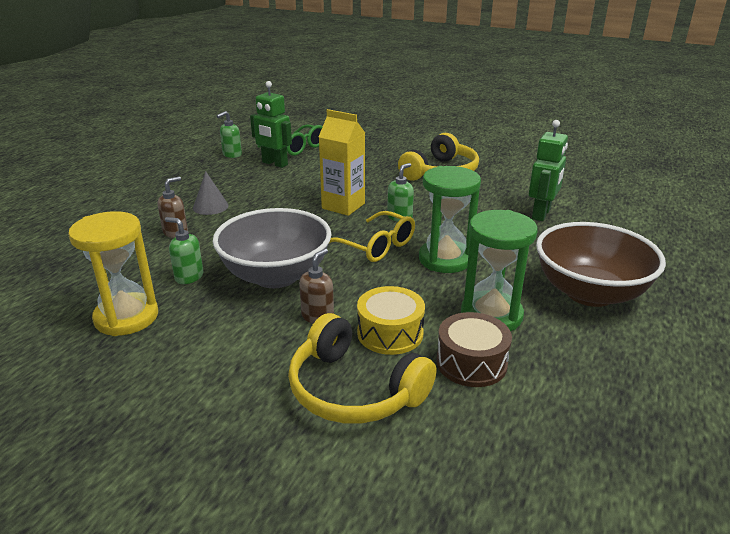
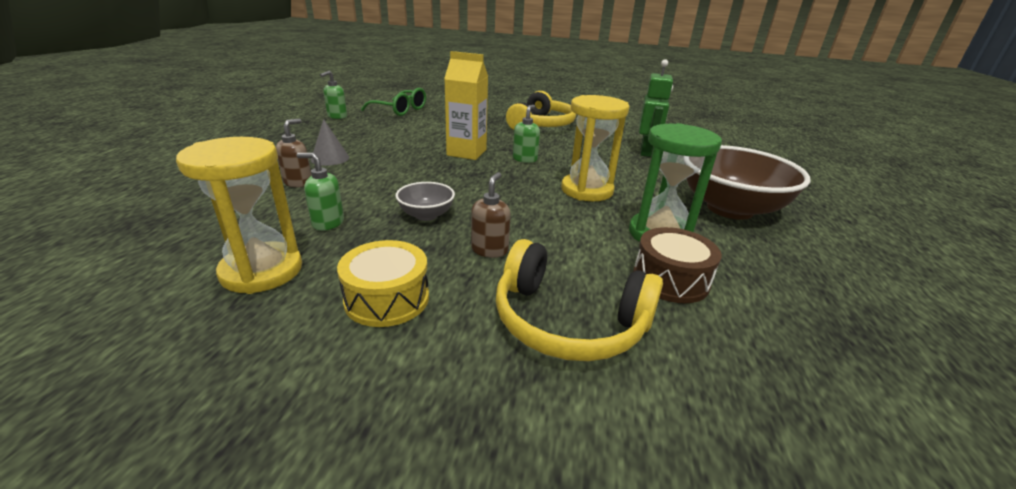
camera: 15 degrees left, 0 degrees up
grey bowl [213,208,332,288] -> grey bowl [395,182,455,221], size x0.47
green robot [250,81,292,168] -> none
yellow glasses [329,211,415,262] -> none
yellow drum [357,286,425,355] -> yellow drum moved to [337,240,429,327]
green hourglass [419,166,481,273] -> yellow hourglass [561,95,629,201]

